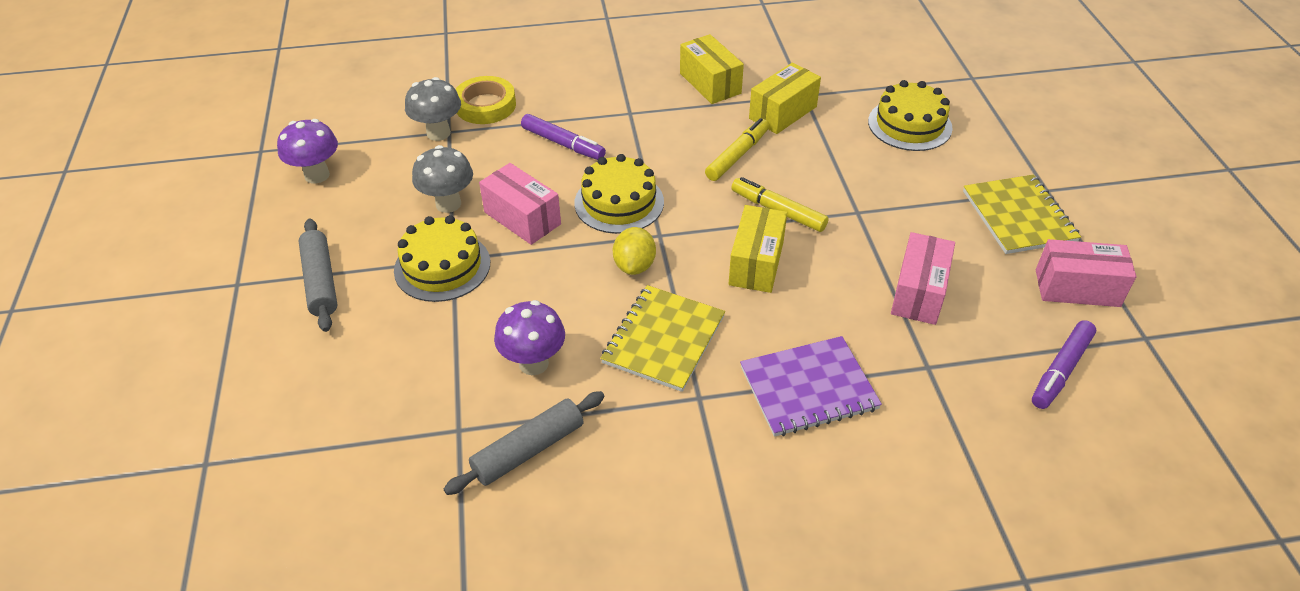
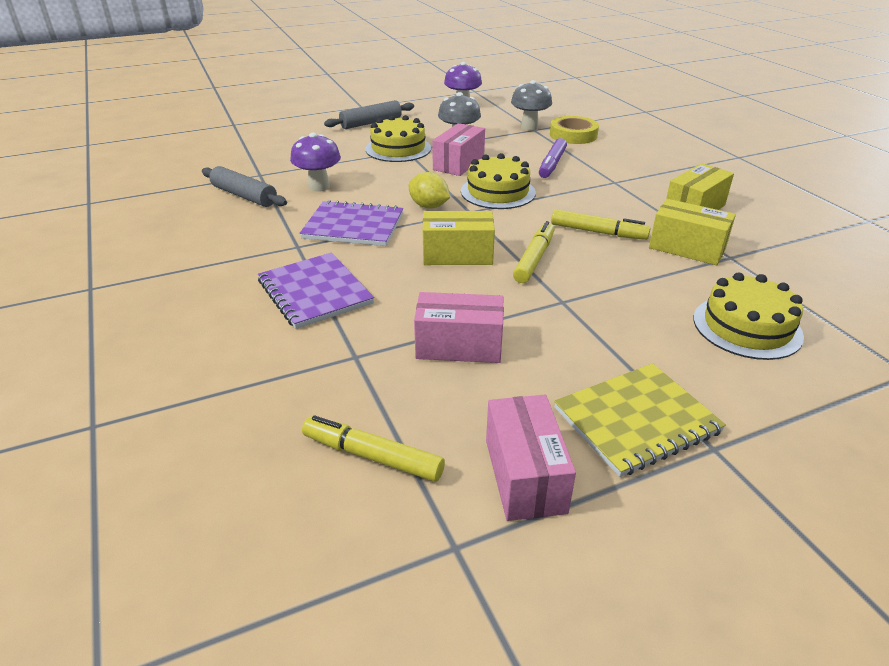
camera: 75 degrees right, 10 degrees down
yellow notebook [600,285,725,392] -> purple notebook [300,200,403,246]
yellow lemon [613,227,656,275] -> yellow lemon turned 45 degrees clockwise [409,172,450,209]
purple marker [1032,320,1096,409] -> yellow marker [302,415,445,482]

